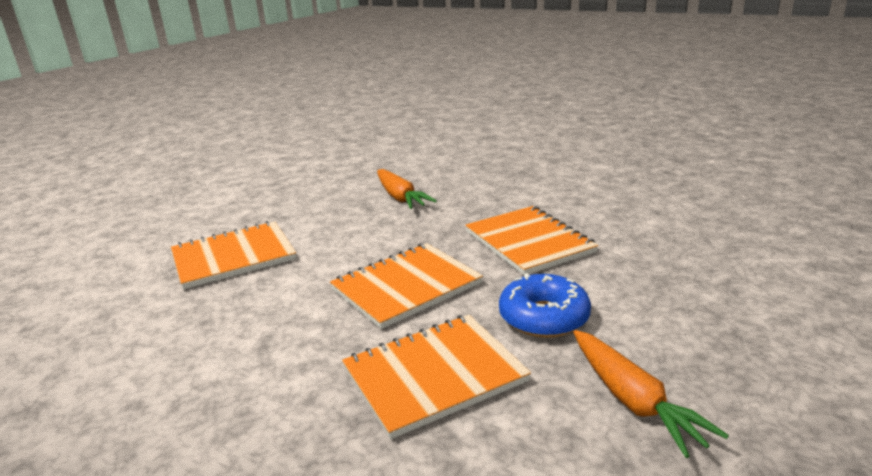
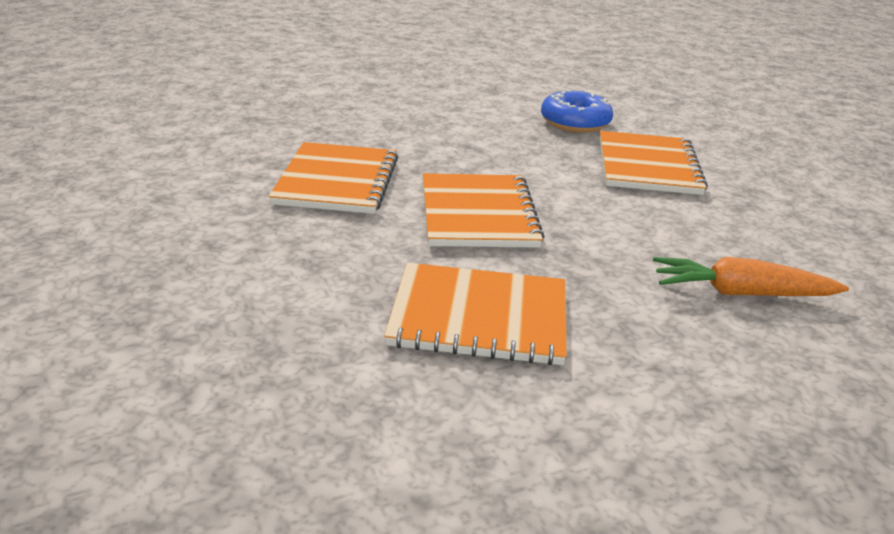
camera: 120 degrees right, 5 degrees up
blue donut [499,273,591,338] -> blue donut moved to [541,89,613,133]
orange carrot [573,330,729,458] -> none

